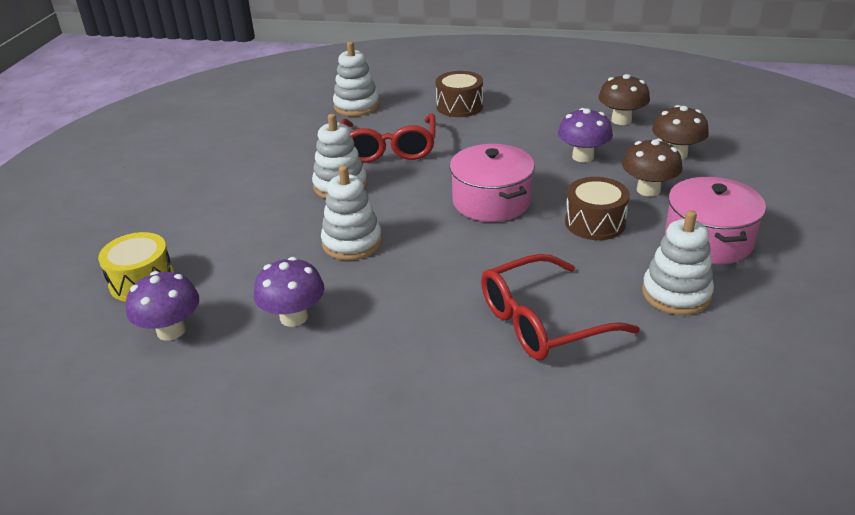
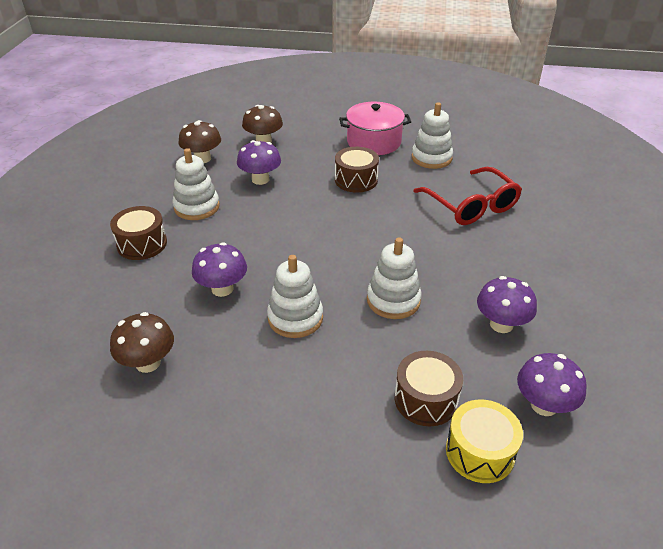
camera: 95 degrees left, 5 degrees up
white stacking toy [333,42,379,116] -> white stacking toy moved to [173,148,220,220]
red glasses [340,113,436,163] -> purple mushroom [192,242,247,297]
pink pot [450,144,535,222] -> none
brown mushroom [622,139,682,197] -> brown mushroom moved to [110,312,174,373]
none -> brown drum [395,351,463,426]

